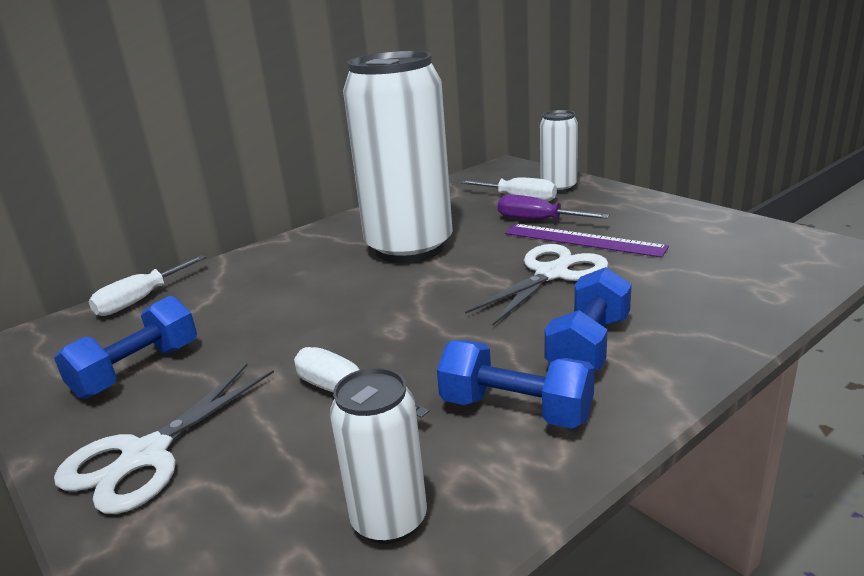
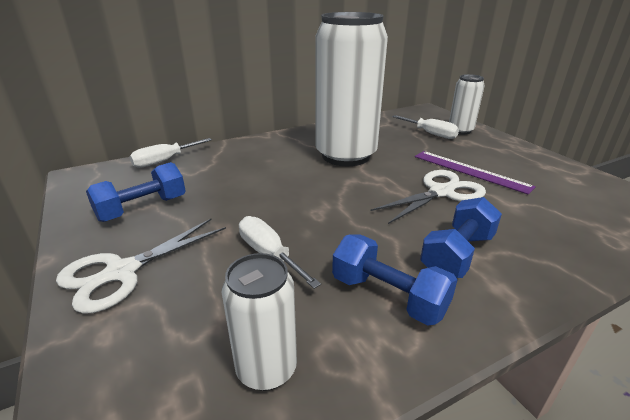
camera: 10 degrees right, 5 degrees up
purple screwdriver [498,195,609,220] -> none

